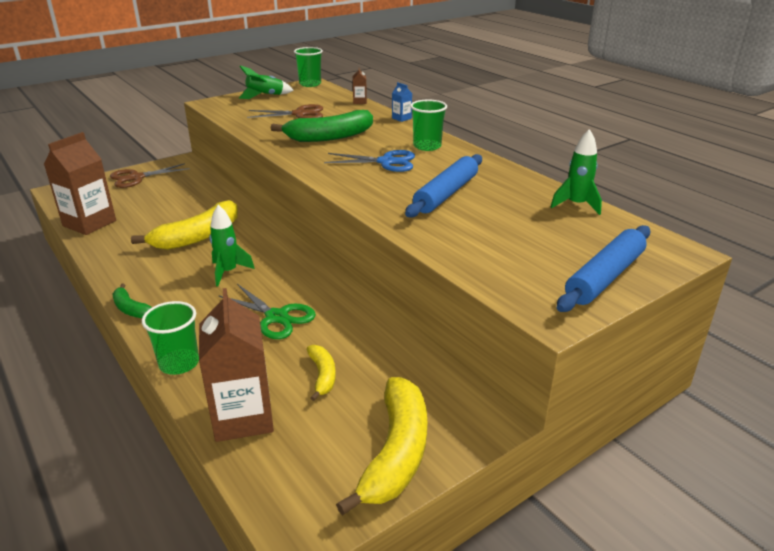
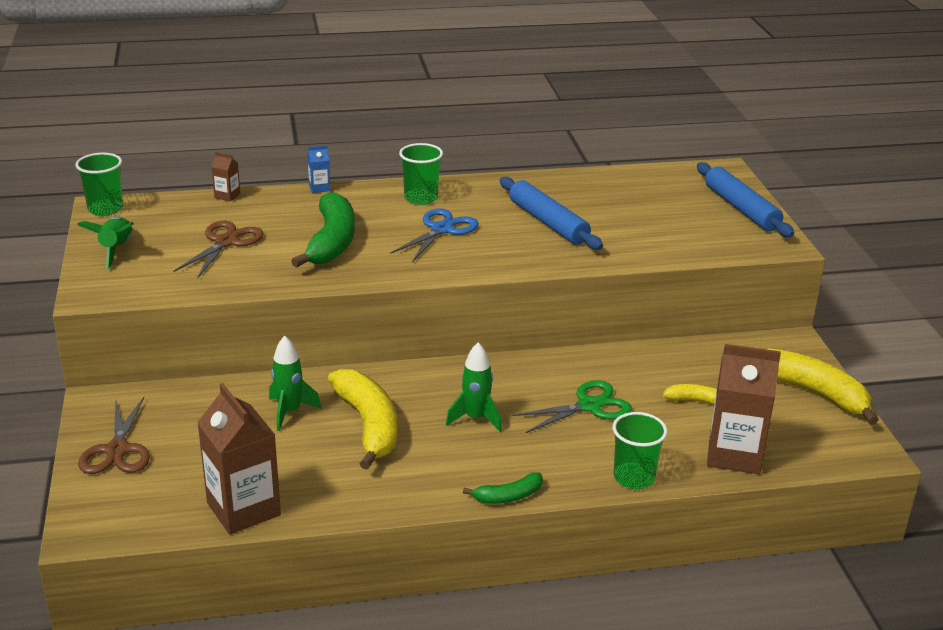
camera: 65 degrees left, 0 degrees up
green rocket [551,129,602,215] -> green rocket moved to [269,336,322,431]

